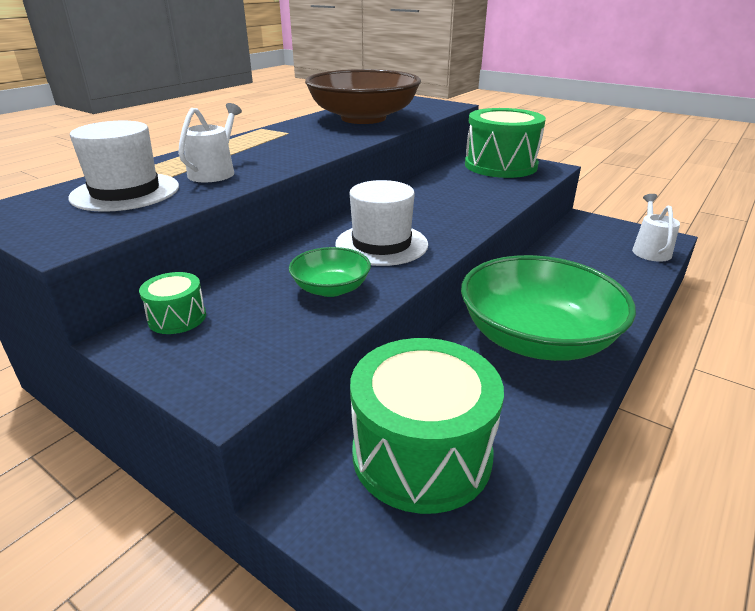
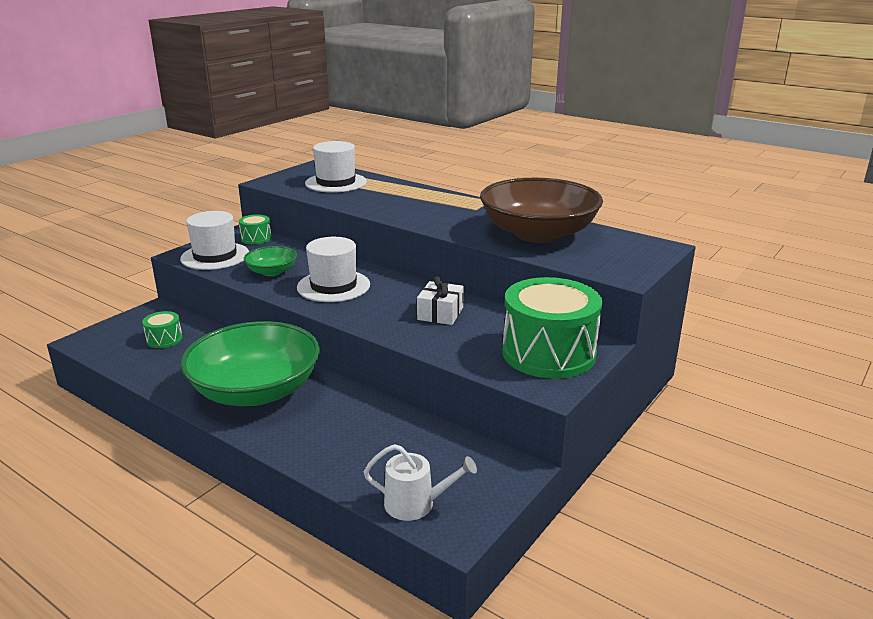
camera: 90 degrees right, 5 degrees down
white watering can [178,103,242,182] -> none
green drum [350,338,504,514] -> green drum [142,311,182,348], size x0.44
none -> white hat [180,211,249,270]
none -> white gift [417,276,464,325]

